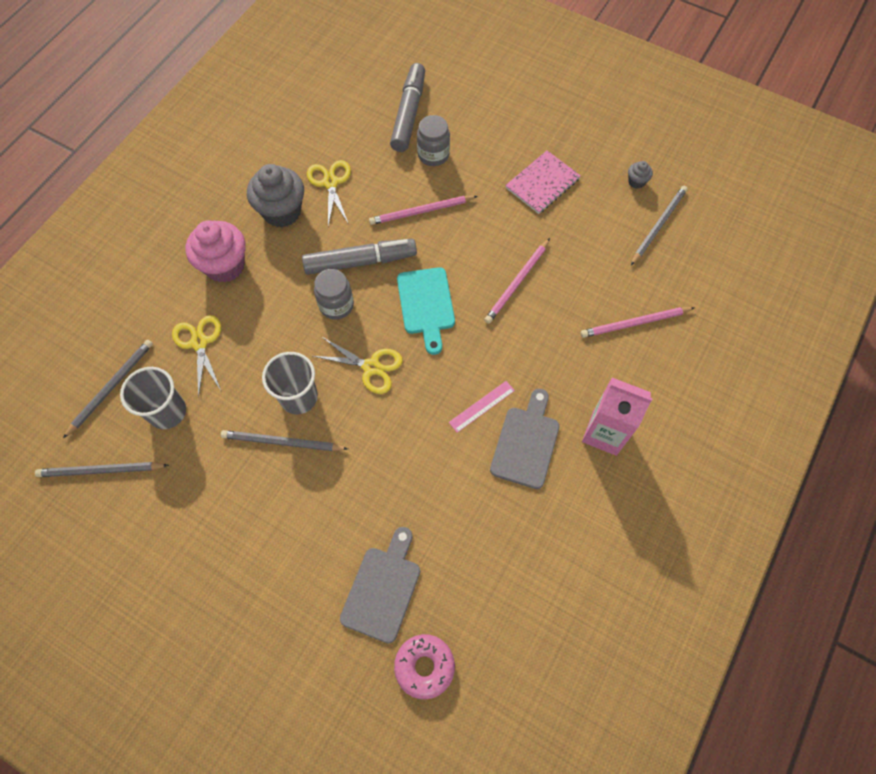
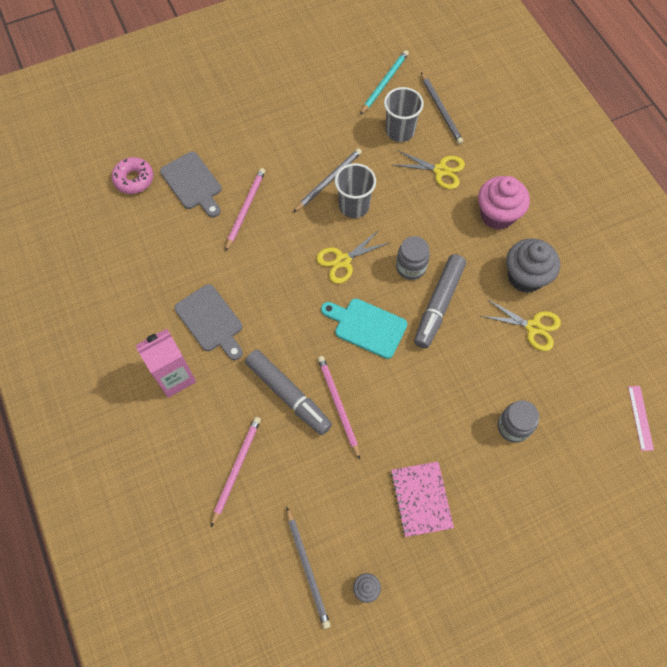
camera: 125 degrees right, 0 degrees up
grey pencil [35,462,169,477] -> turquoise pencil [360,50,409,115]
pink pencil [369,196,478,225] -> pink pencil moved to [225,168,265,252]
grey marker [390,63,425,152] -> grey marker moved to [245,350,332,435]
pink ruler [449,381,515,433] -> pink ruler moved to [628,386,654,451]

